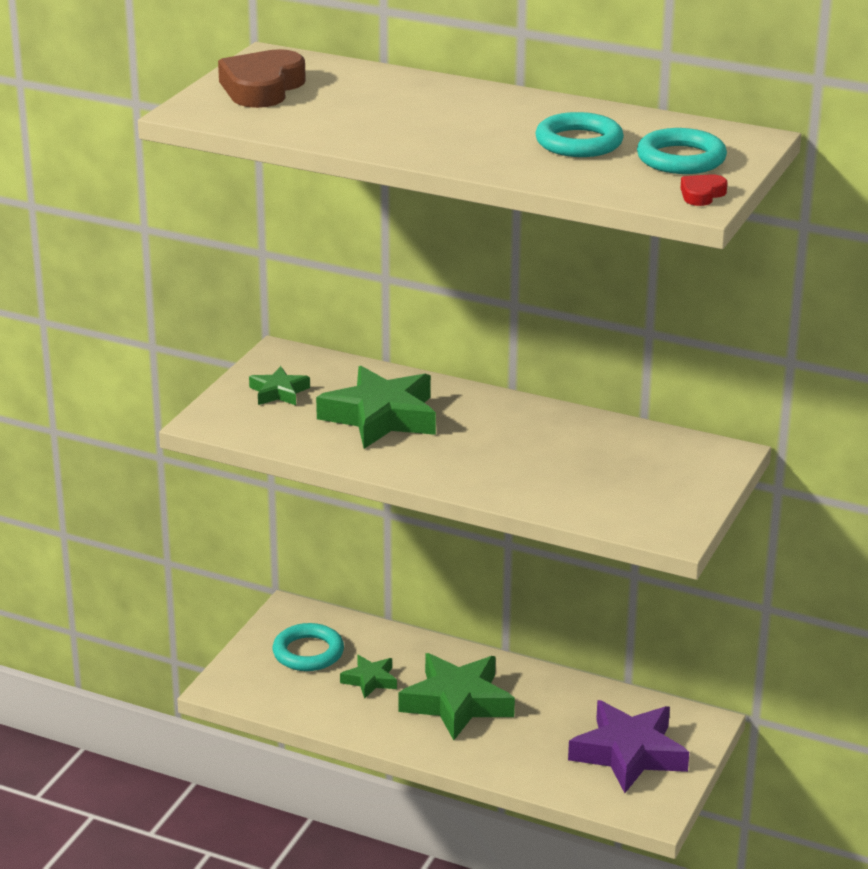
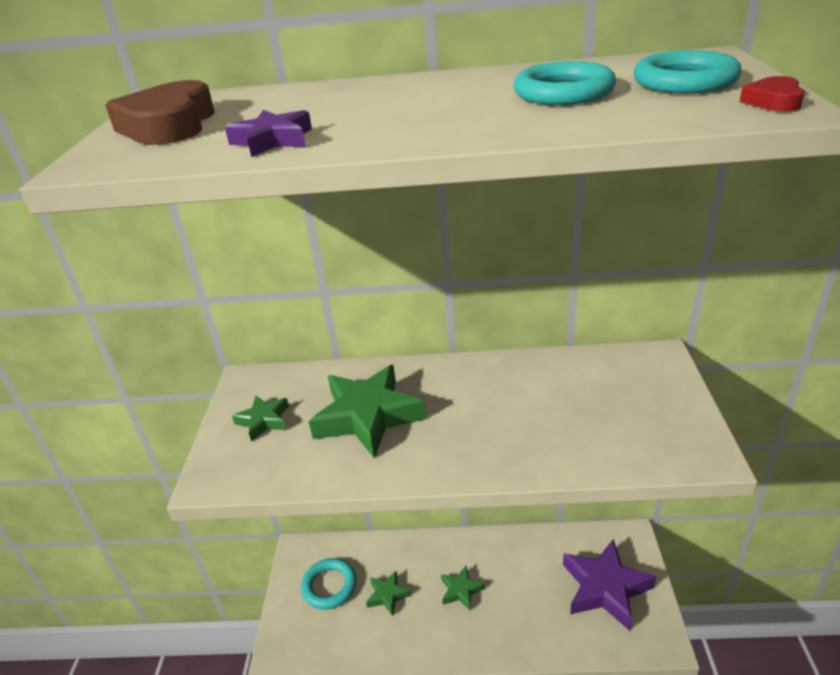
camera: 20 degrees left, 5 degrees up
green star [398,653,515,740] -> green star [441,566,485,611], size x0.51
none -> purple star [225,110,312,157]

